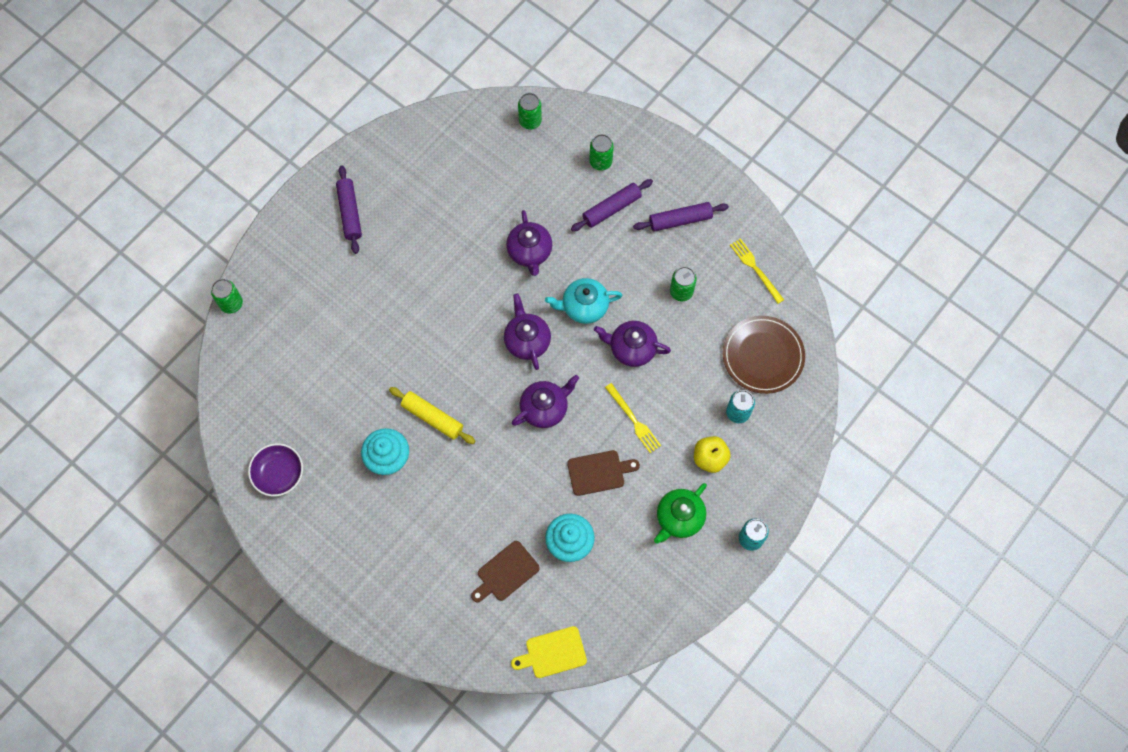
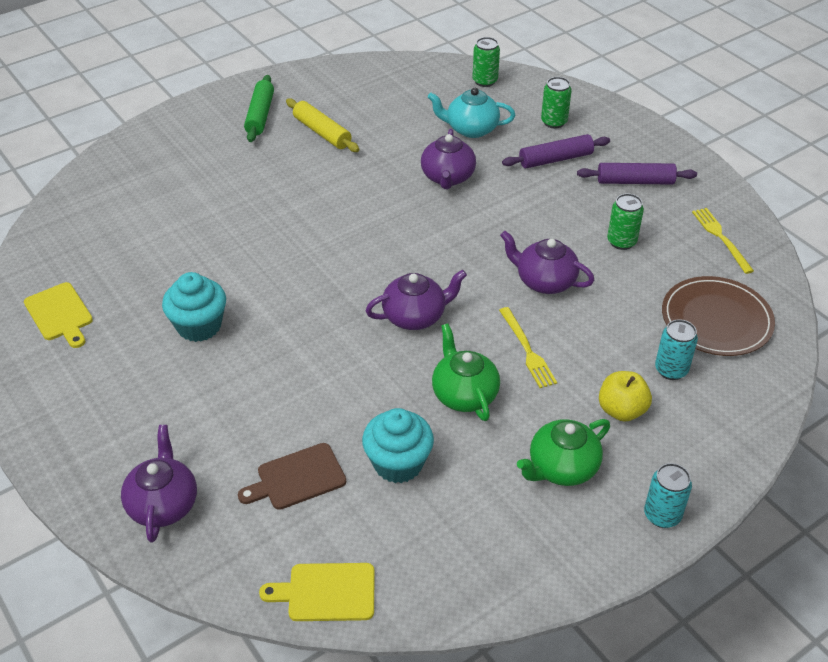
camera: 15 degrees right, 25 degrees down
green can [211,279,243,314] -> none
purple bowl [248,443,303,496] -> yellow cutting board [24,282,93,348]
purple rolling pin [336,166,362,254] -> green rolling pin [244,75,274,142]
yellow rolling pin [389,387,475,444] -> yellow rolling pin moved to [286,98,359,152]
purple teapot [504,293,551,370] -> purple teapot moved to [121,425,197,542]
turquoise teapot [545,278,623,324] -> turquoise teapot moved to [428,88,515,138]
brown cutting board [567,450,640,496] -> green teapot [432,324,500,421]

